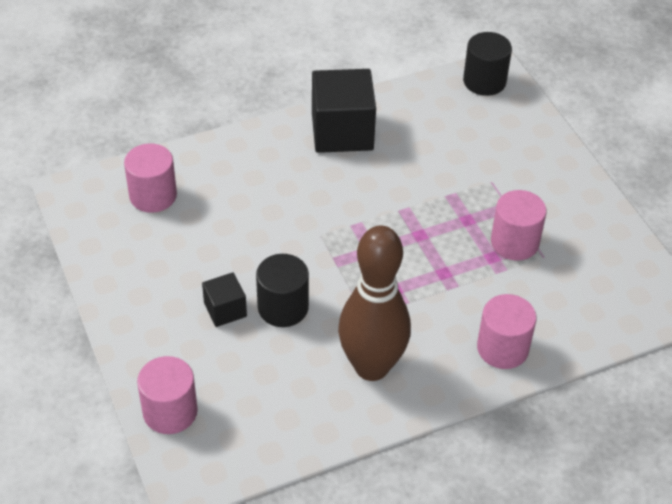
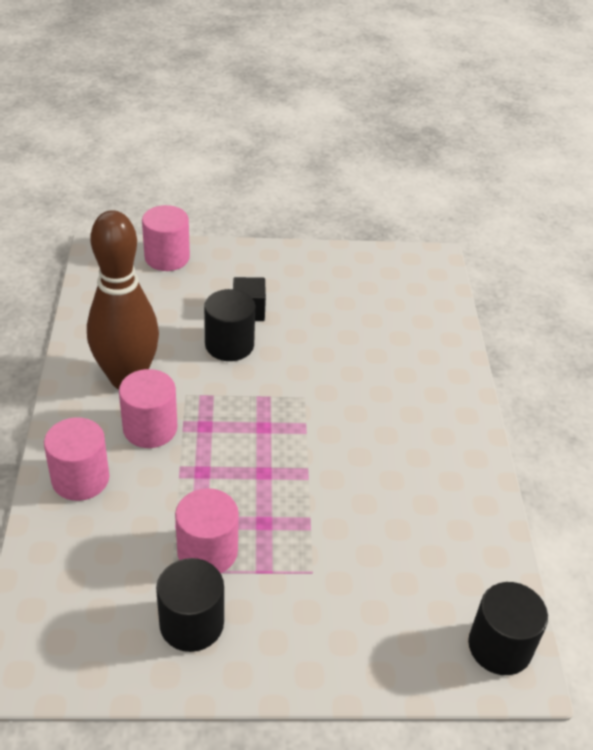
camera: 110 degrees right, 5 degrees down
pink cylinder [124,143,177,213] -> pink cylinder moved to [119,369,177,448]
black cube [312,69,376,153] -> none
none -> black cylinder [156,558,224,652]

